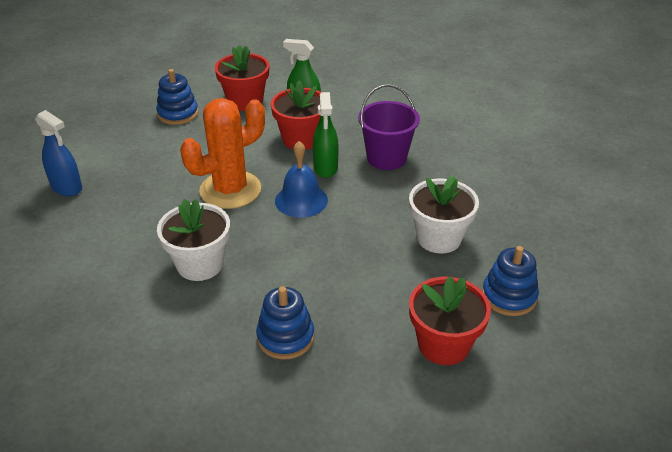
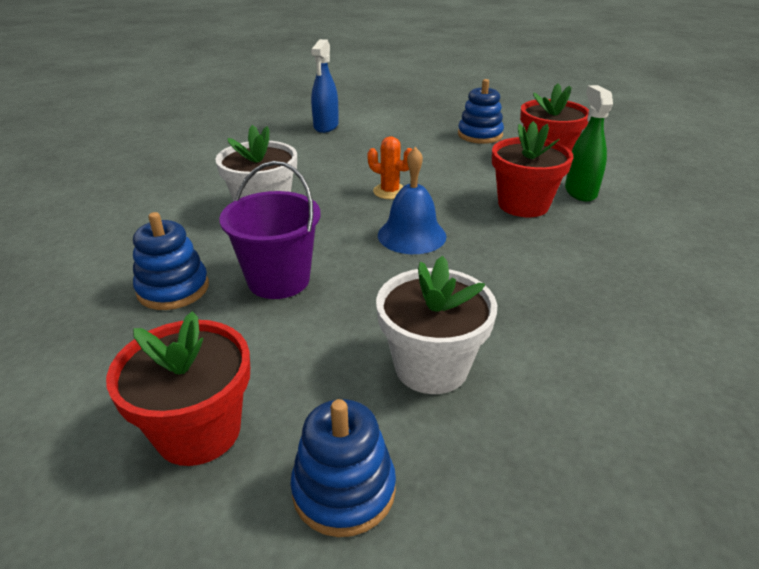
camera: 65 degrees right, 5 degrees down
orange cactus [180,98,265,209] -> orange cactus [367,136,412,199], size x0.47
green spray bottle [313,92,339,178] -> none
purple bucket [358,84,420,170] -> purple bucket moved to [219,161,320,299]

